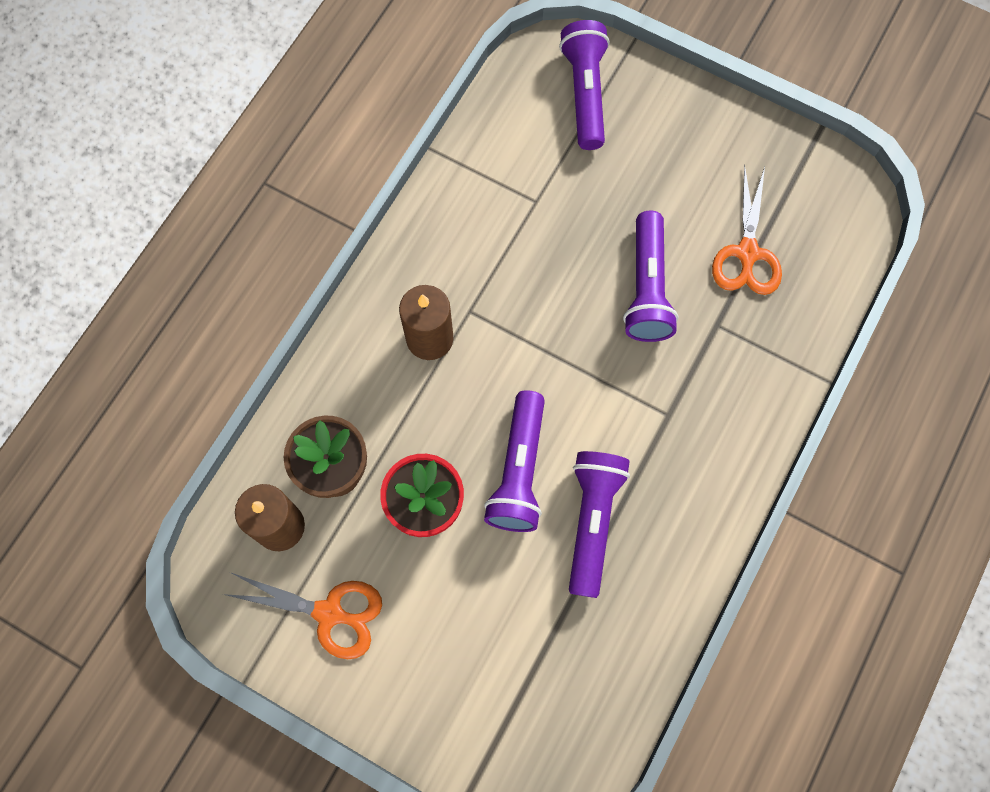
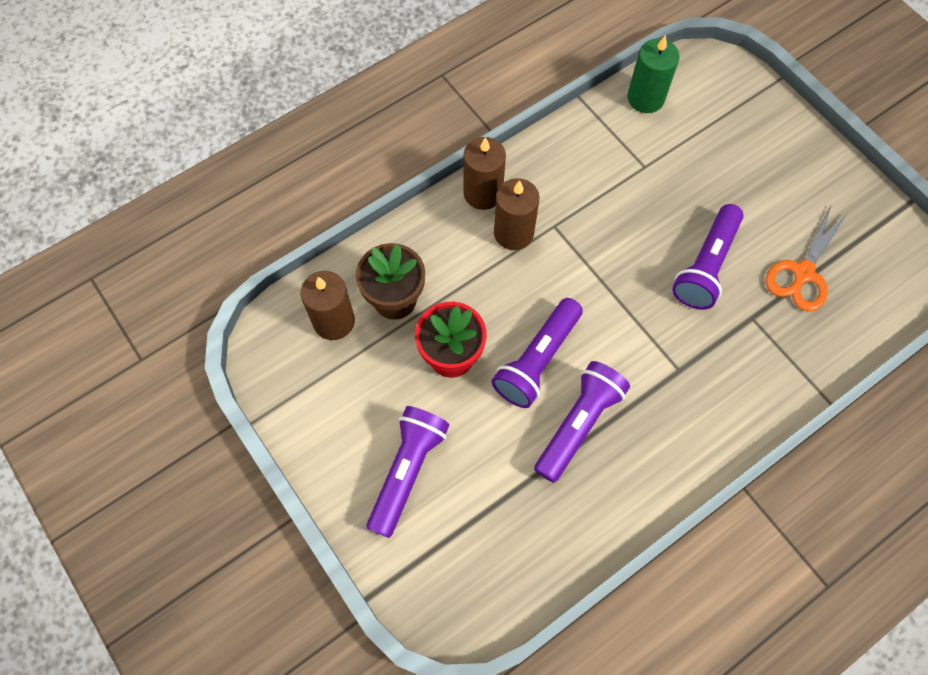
camera: 25 degrees right, 5 degrees down
orange scissors [223,572,382,659] -> none
purple flashlight [559,20,610,150] -> purple flashlight moved to [366,406,450,538]
none -> brown candle [463,137,506,210]
none -> green candle [627,35,680,113]

